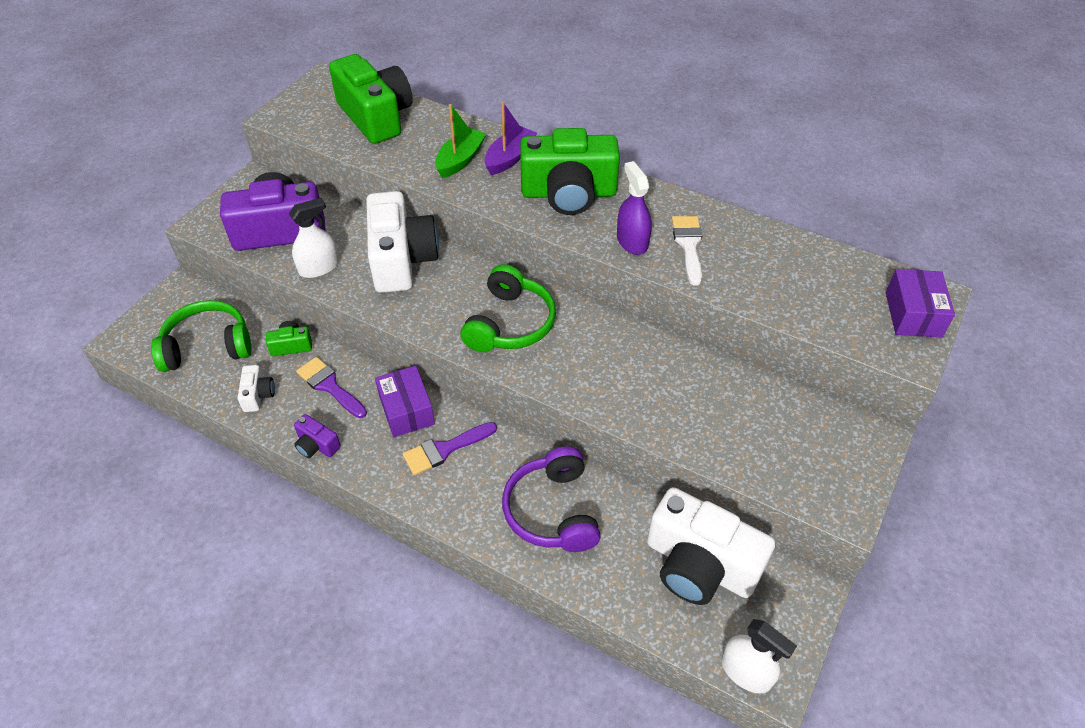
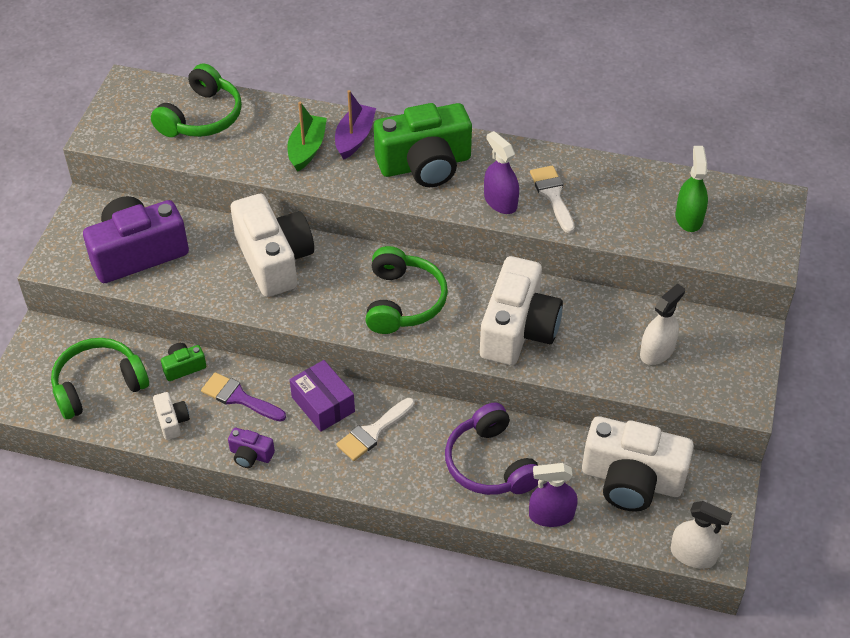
camera: 15 degrees left, 0 degrees up
white spray bottle [289,198,339,278] -> white spray bottle moved to [640,283,685,365]
green camera [329,54,413,144] -> green headphones [151,64,242,137]
purple brush [403,422,497,475] -> white brush [336,398,415,461]
purple box [886,269,955,338] -> none
none -> white camera [480,256,563,365]
none -> purple spray bottle [529,463,578,527]
none -> green spray bottle [676,146,708,232]

